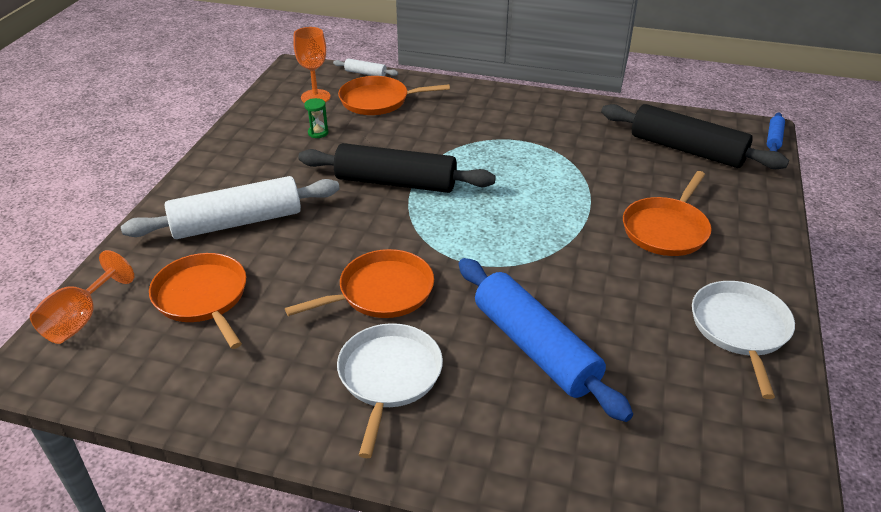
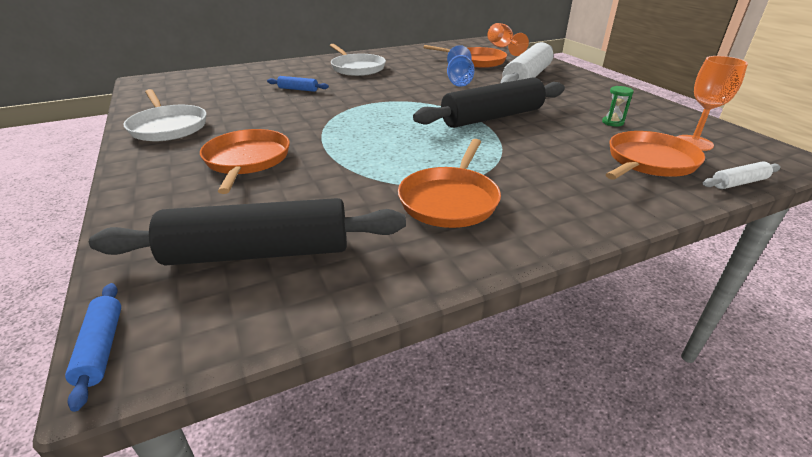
camera: 140 degrees right, 5 degrees down
orange pan [285,249,434,318] -> orange pan moved to [398,139,501,228]
blue rolling pin [459,258,633,422] -> blue rolling pin [267,76,329,92], size x0.43
none -> blue goblet [447,45,475,87]

